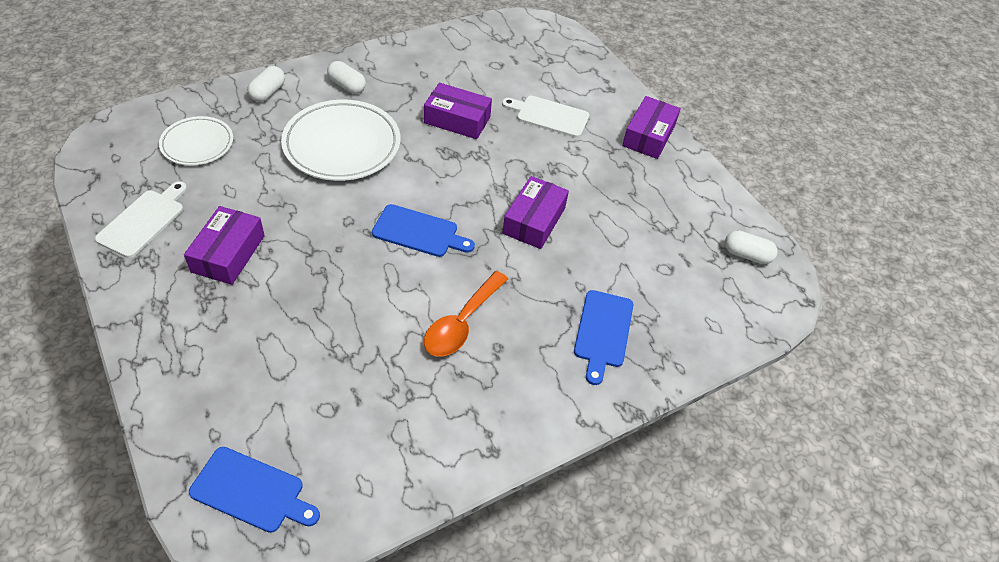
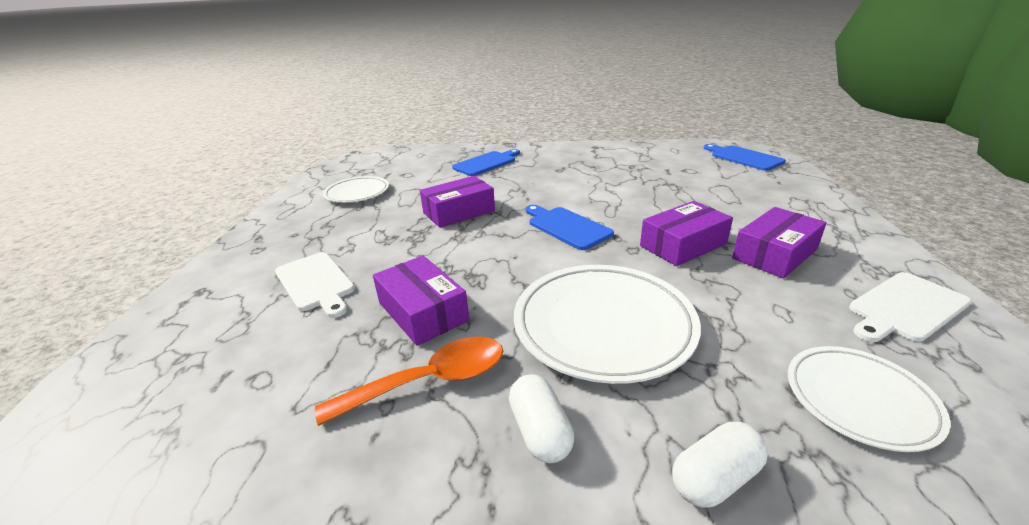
camera: 140 degrees left, 20 degrees down
orange spoon [424,271,508,357] -> orange spoon moved to [315,337,503,426]
purple box [622,96,681,159] -> purple box moved to [640,201,733,266]
white capsule [725,230,778,264] -> none
none -> white plate [323,176,389,203]

